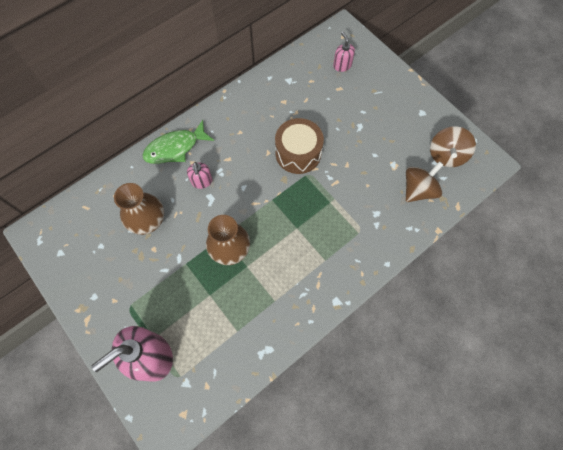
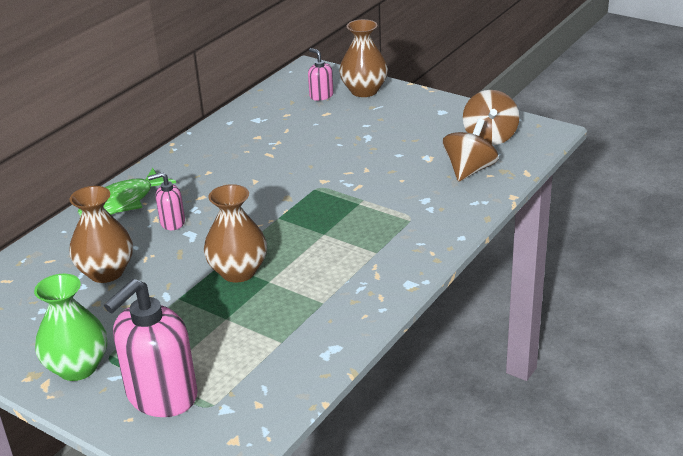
camera: 15 degrees left, 35 degrees down
pink soap dispenser [187,162,212,189] -> pink soap dispenser turned 105 degrees clockwise [148,172,185,230]
brown drum [275,118,324,174] -> none
none -> green vase [34,274,107,381]
none -> brown vase [339,19,388,97]

